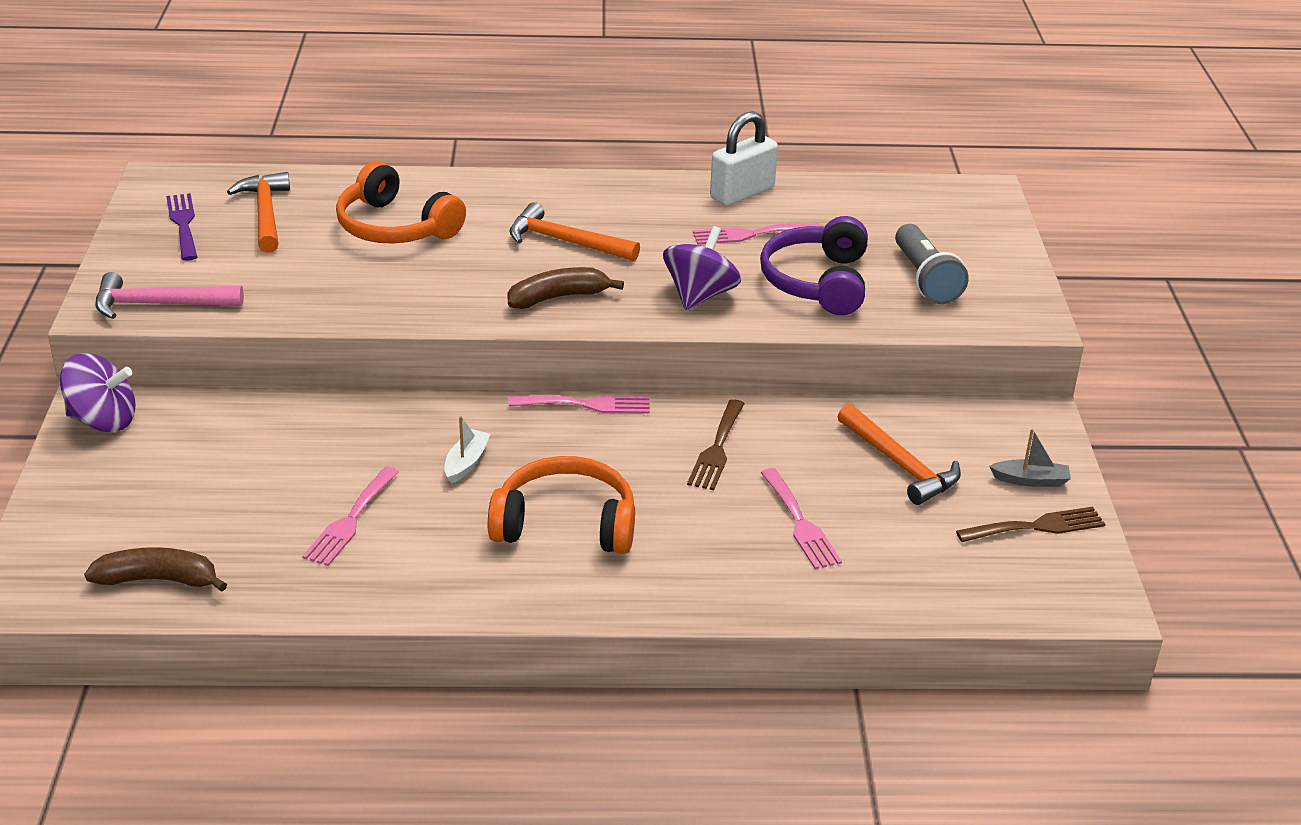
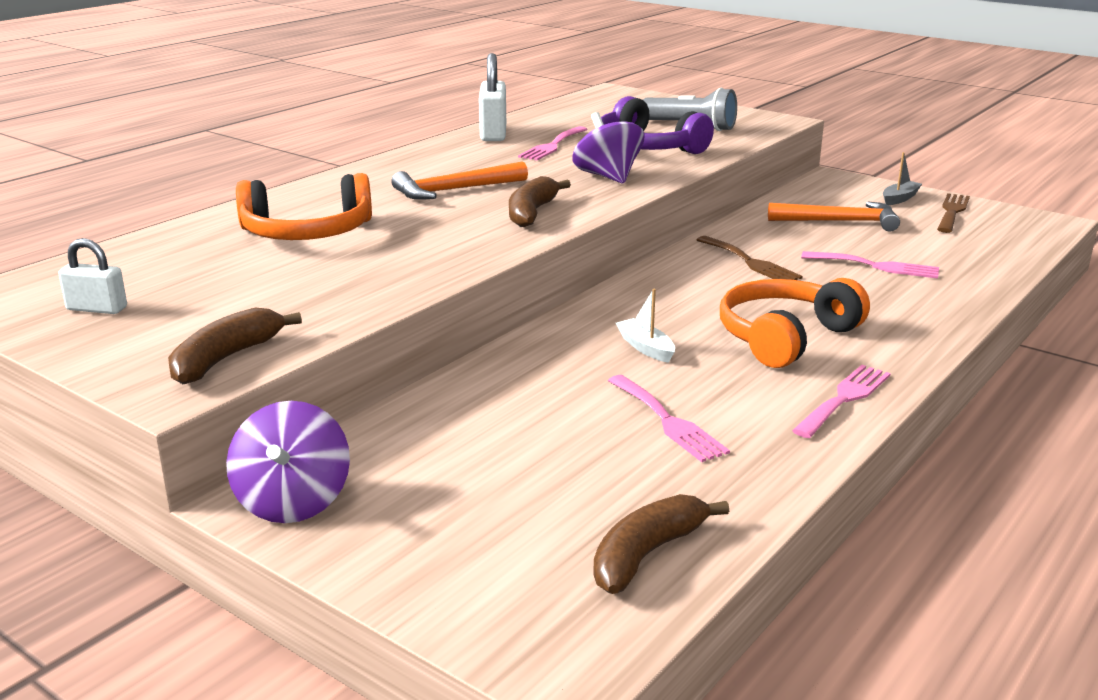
camera: 50 degrees left, 10 degrees down
purple spinning top [60,353,136,432] -> purple spinning top turned 135 degrees clockwise [226,401,350,523]
pink hammer [95,272,244,319] -> brown banana [168,308,302,384]
purple fork [166,193,197,261] -> white padlock [58,238,127,314]
orange hammer [227,172,290,253] -> none
pink fork [509,395,650,414] -> pink fork moved to [792,365,891,438]

